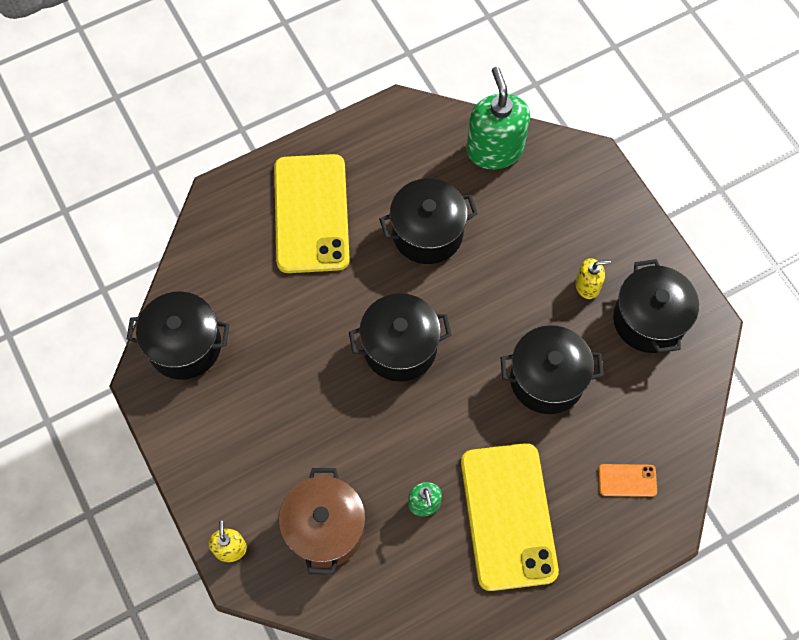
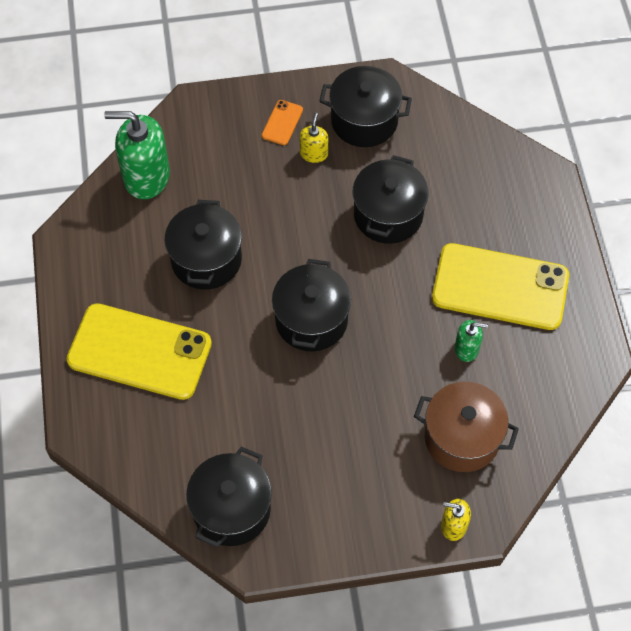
camera: 70 degrees left, 5 degrees down
orange phone [598,464,657,497] -> orange phone moved to [262,100,303,145]

